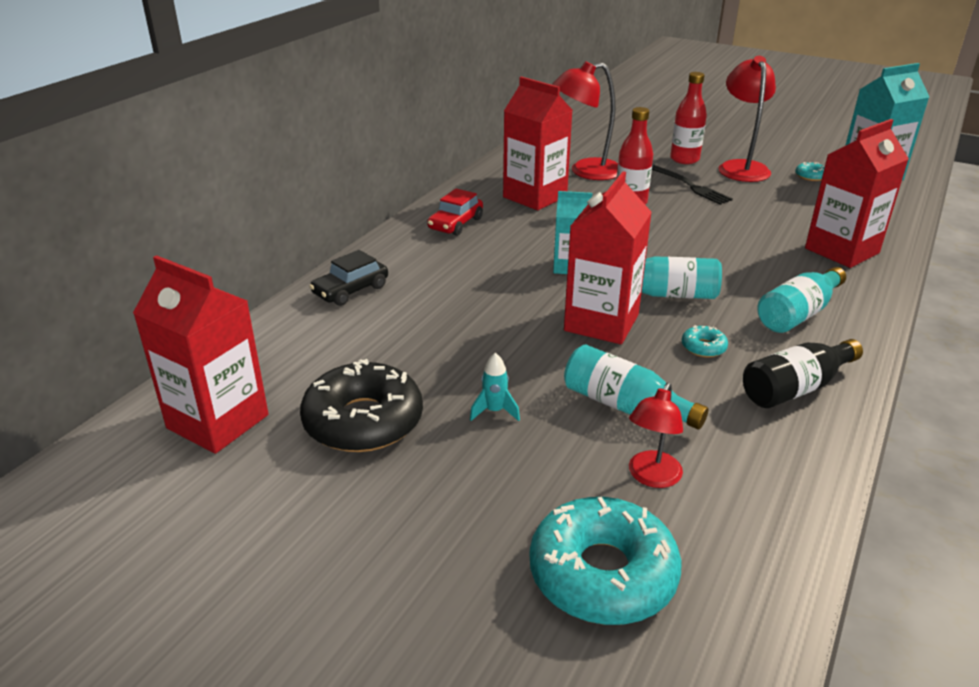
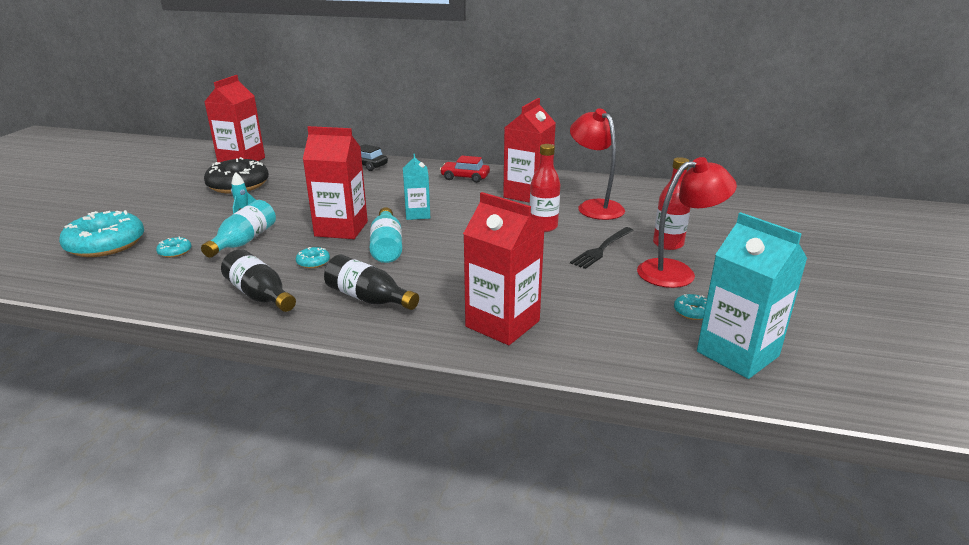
camera: 75 degrees right, 5 degrees down
red lamp [629,383,683,488] -> turquoise donut [156,236,192,258]
turquoise bottle [757,267,846,333] -> black bottle [324,255,419,310]

